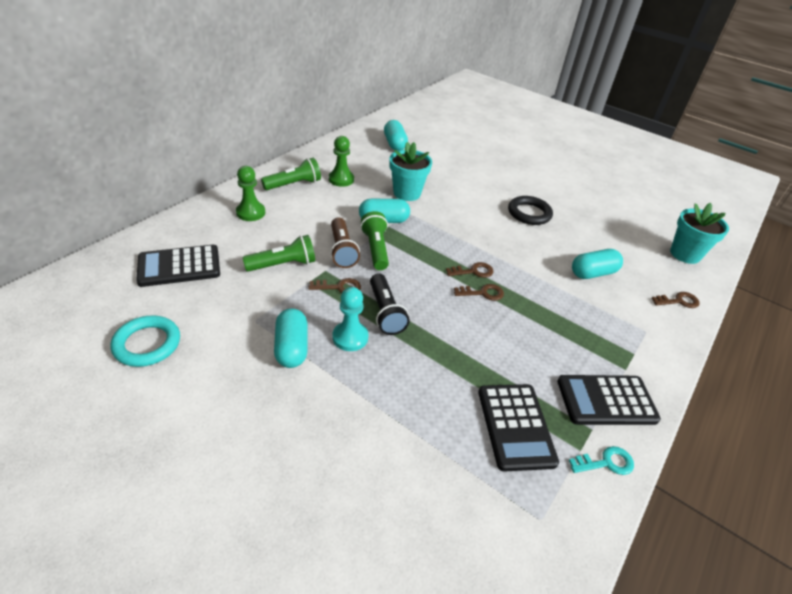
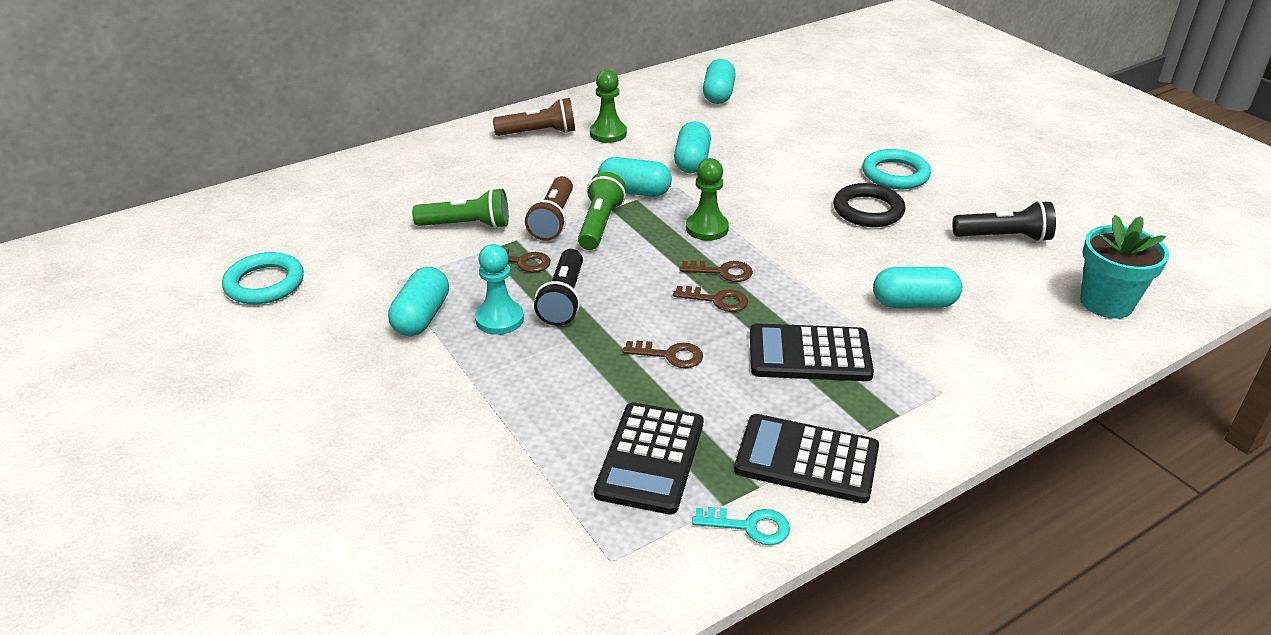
camera: 25 degrees right, 5 degrees down
black calculator [136,245,220,287] -> black calculator moved to [750,323,874,381]
green pawn [236,166,265,221] -> green pawn moved to [686,158,729,241]
green flashlight [261,158,321,190] -> brown flashlight [493,98,575,136]
turquoise flower pot [389,142,432,201] -> turquoise capsule [674,121,711,173]
brown key [651,292,700,308] -> brown key moved to [622,341,703,368]
none -> turquoise ring [862,149,931,189]
none -> black flashlight [952,201,1056,242]

